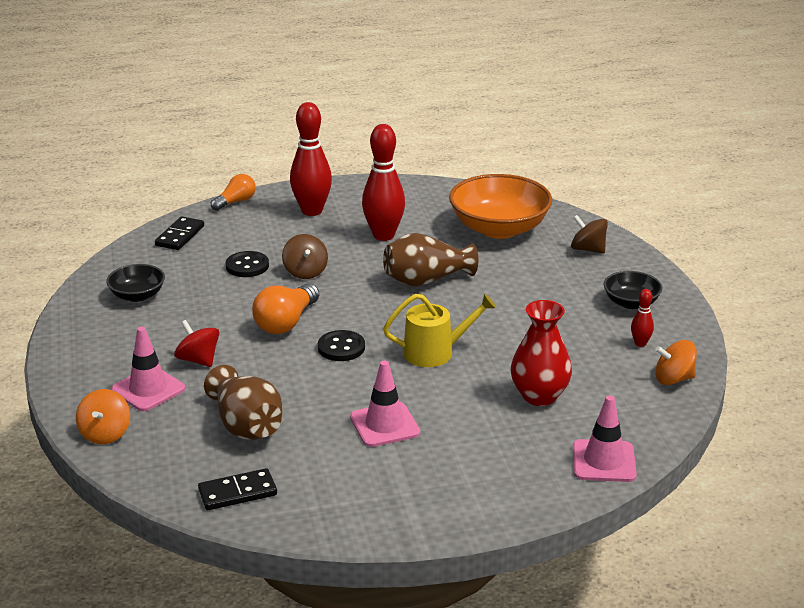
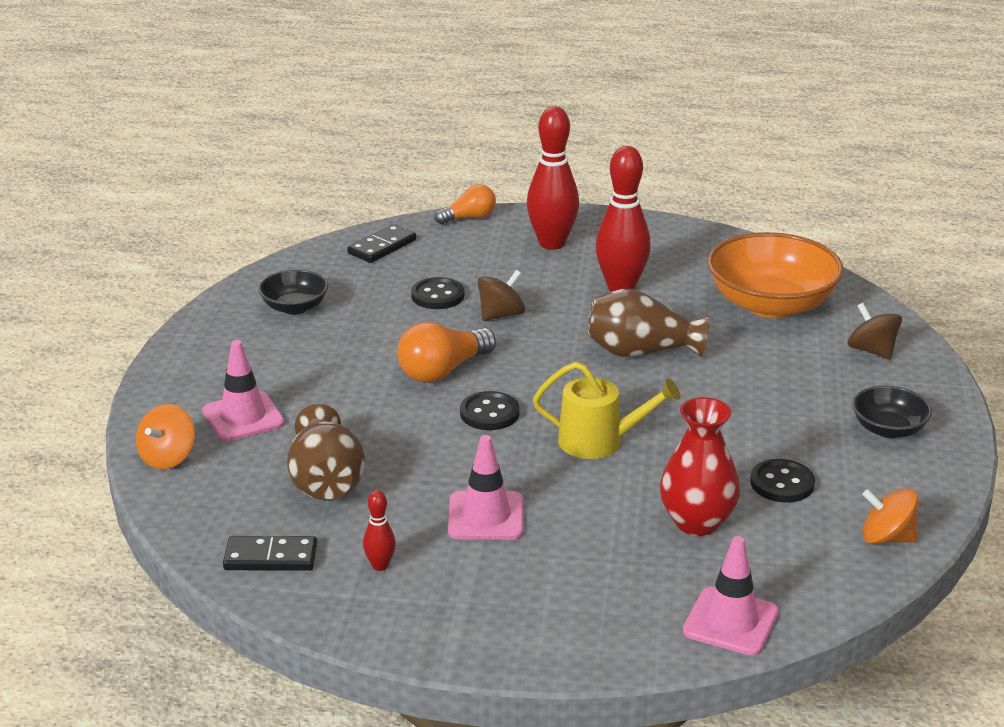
camera: 20 degrees right, 0 degrees up
red spinning top [174,320,219,367] -> none
brown spinning top [282,234,328,279] -> brown spinning top turned 135 degrees counterclockwise [477,270,525,321]
red bowling pin [631,289,654,347] -> red bowling pin moved to [363,490,396,571]
none -> black button [750,459,815,503]

